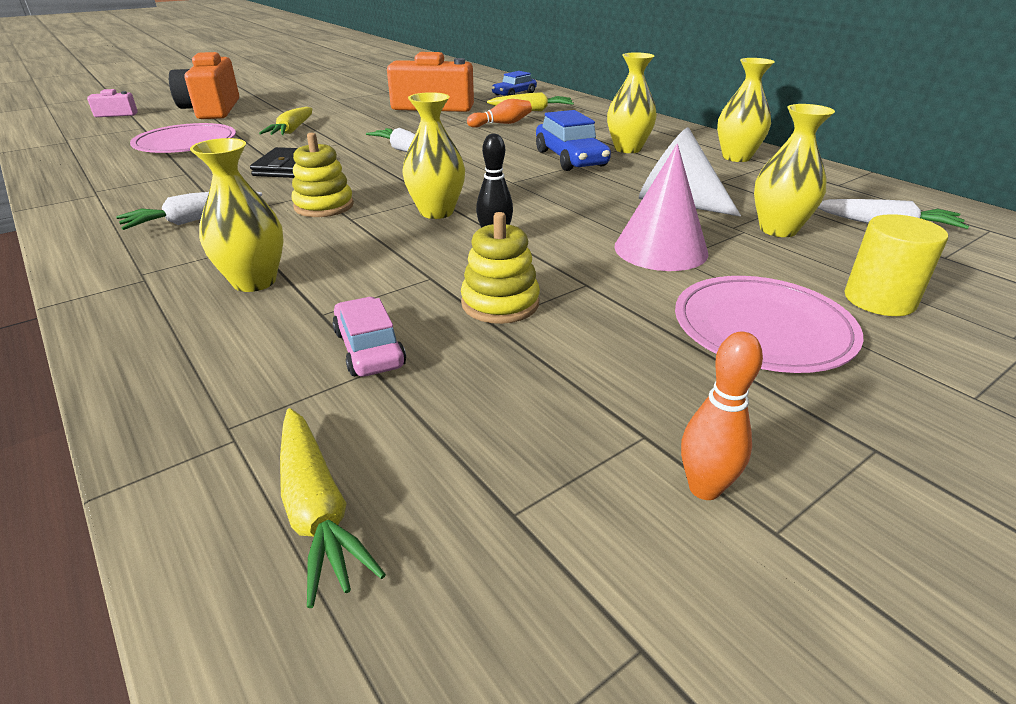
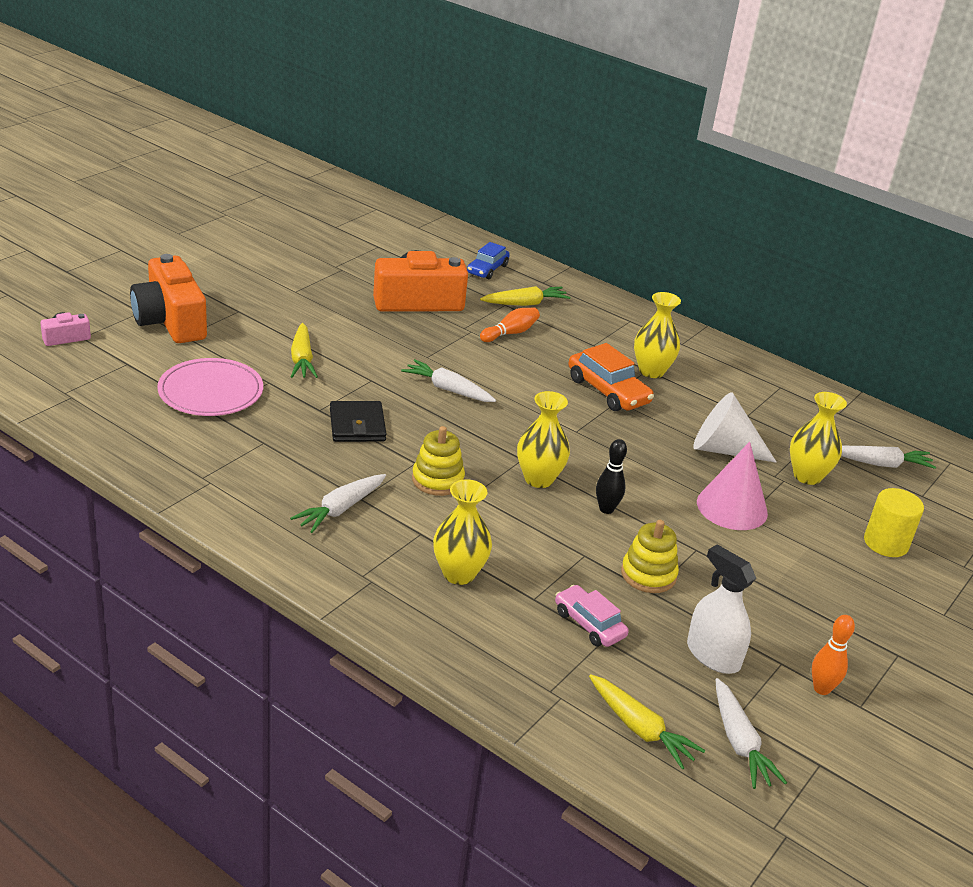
camera: 20 degrees left, 0 degrees up
blue car [536,110,611,171] -> orange car [568,343,654,411]
pink plate [675,276,863,373] -> none
yellow vase [717,58,775,162] -> none
none -> white spray bottle [687,544,756,674]
none -> white carrot [716,678,787,789]

